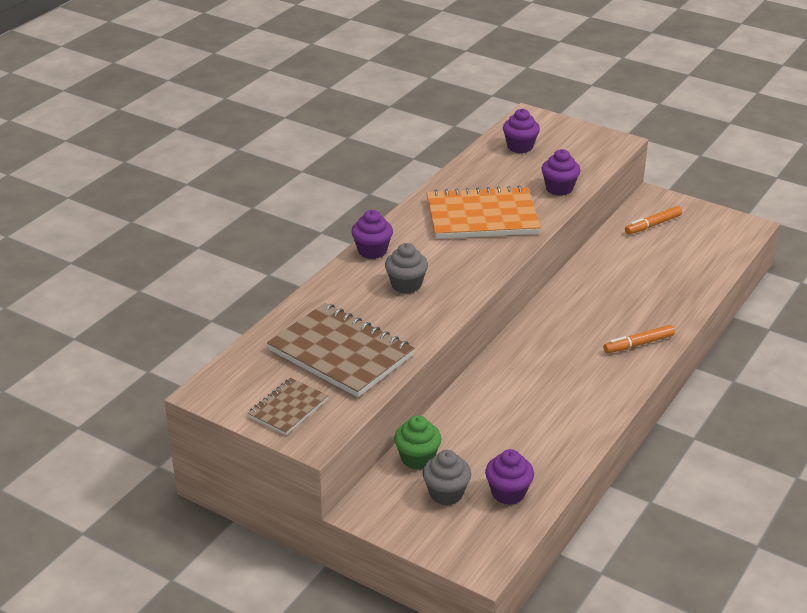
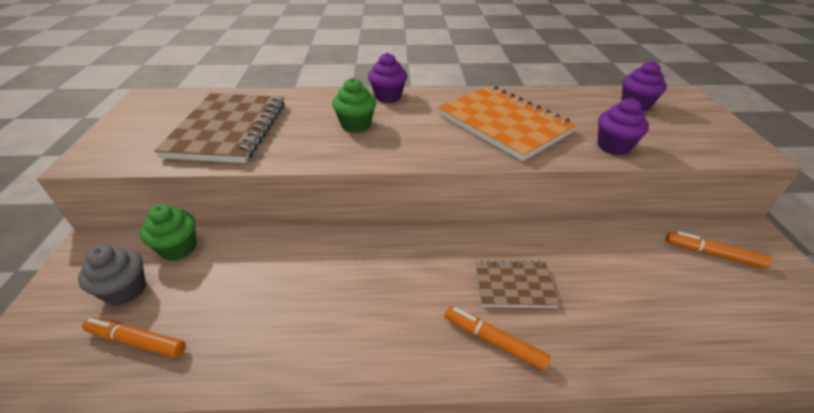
camera: 55 degrees right, 5 degrees up
brown notebook [248,378,328,435] -> brown notebook moved to [475,260,559,308]
grey cupcake [385,243,428,294] -> green cupcake [332,78,376,133]
purple cupcake [485,449,534,505] -> orange marker [82,317,186,358]

